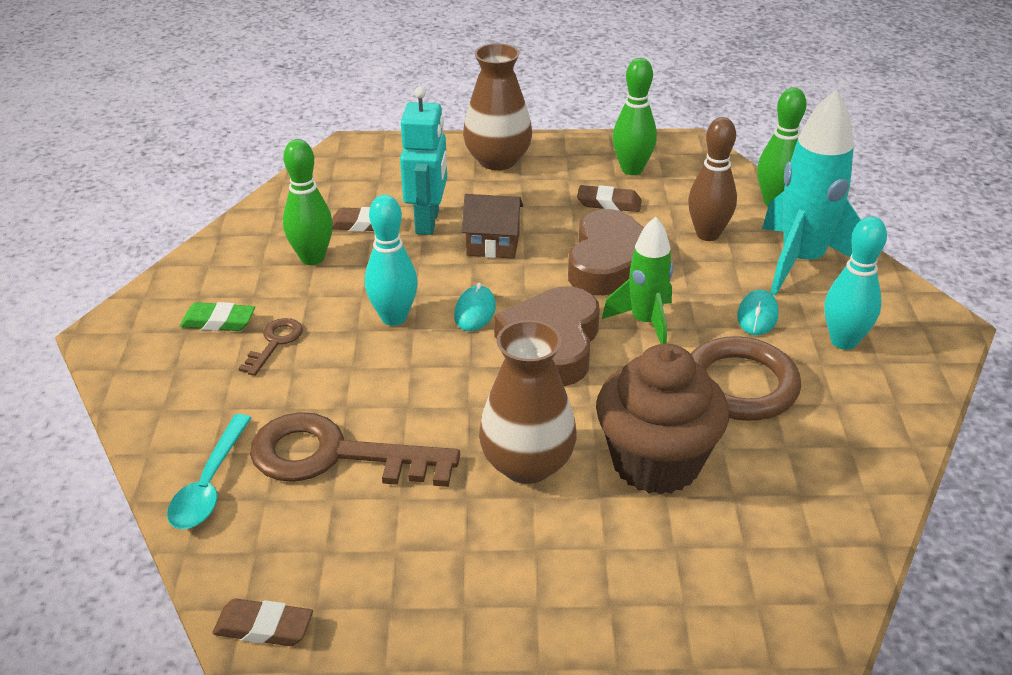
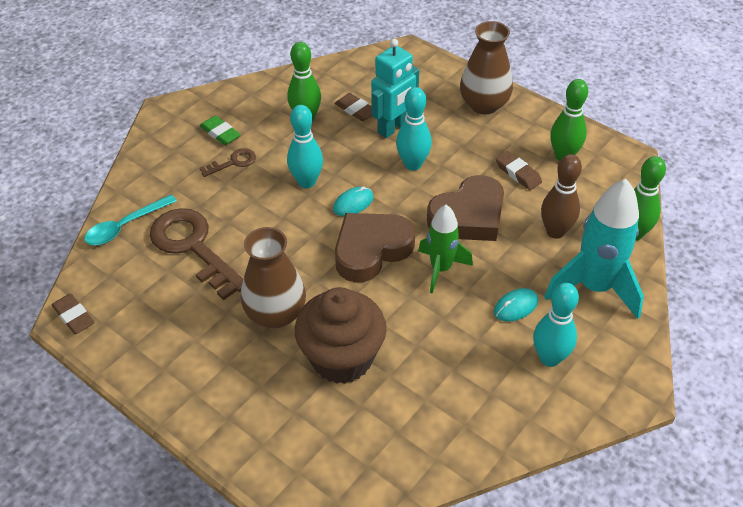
camera: 40 degrees right, 10 degrees up
brown house [461,194,523,259] -> turquoise bowling pin [396,87,432,171]
brown ring [691,336,801,421] -> none

